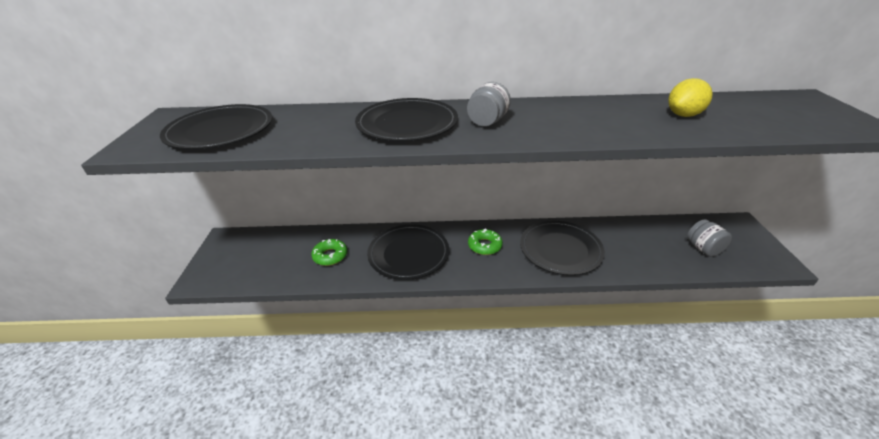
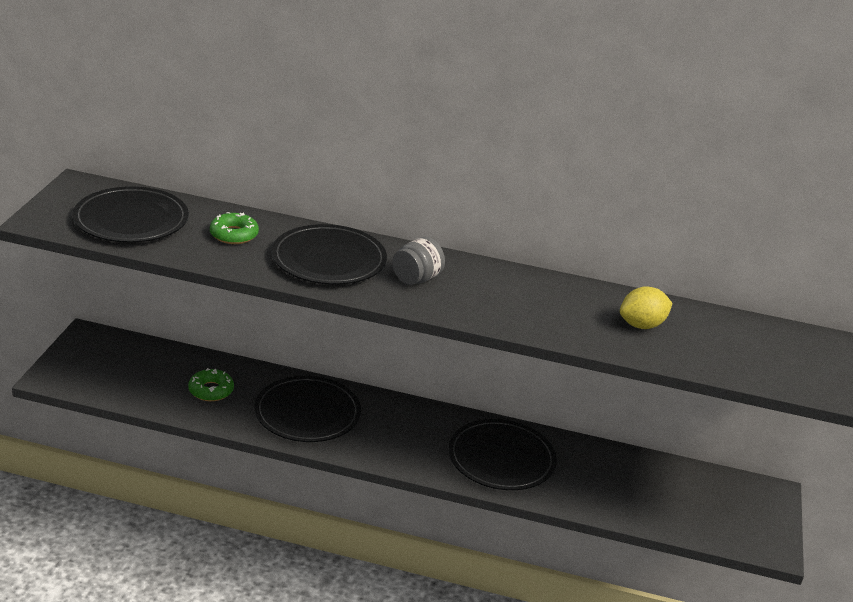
camera: 10 degrees right, 5 degrees down
green donut [468,228,503,255] -> green donut moved to [210,212,259,244]
grey jar [687,219,732,257] -> none

